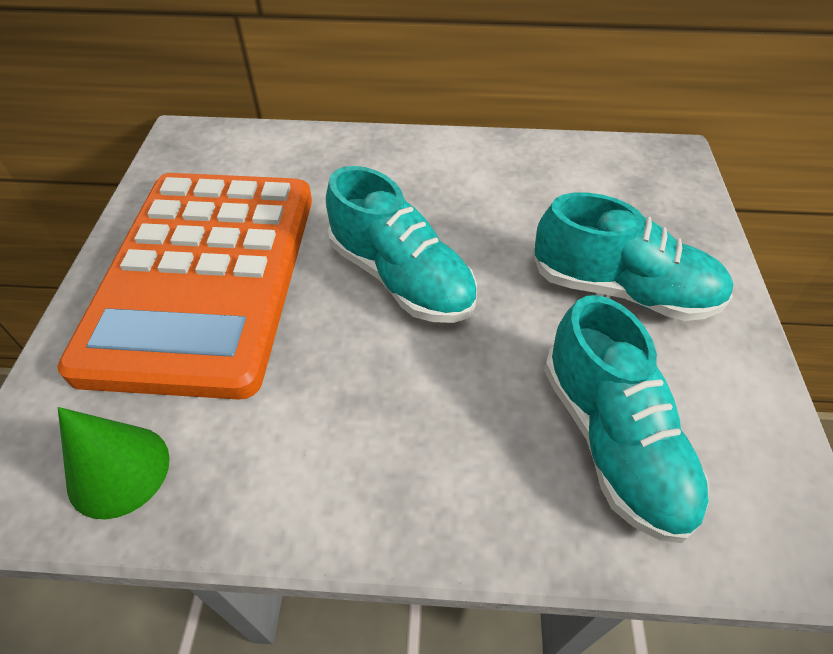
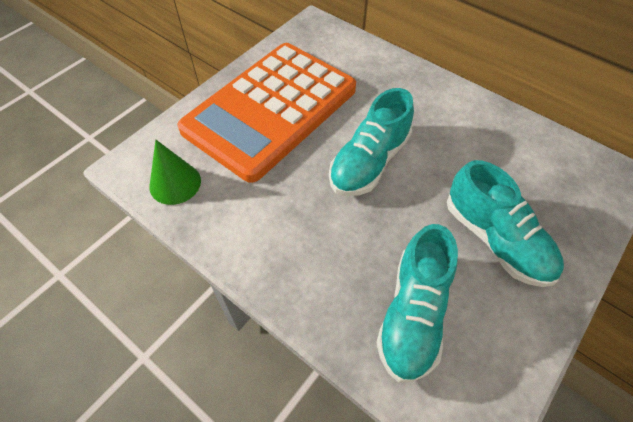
camera: 35 degrees right, 5 degrees up
turquoise shoe [326,166,477,323] -> turquoise shoe turned 45 degrees clockwise [329,88,414,196]

